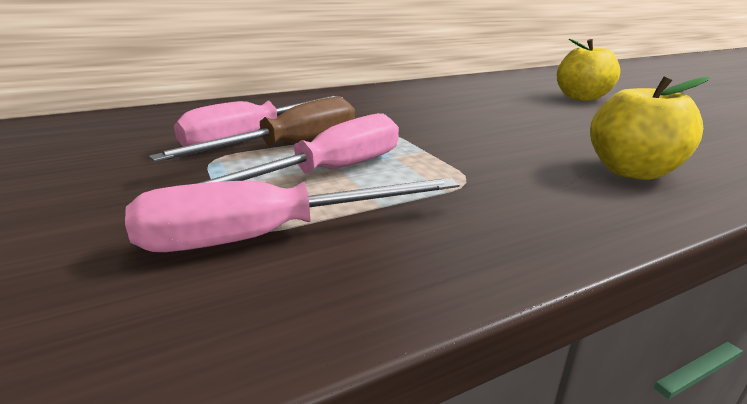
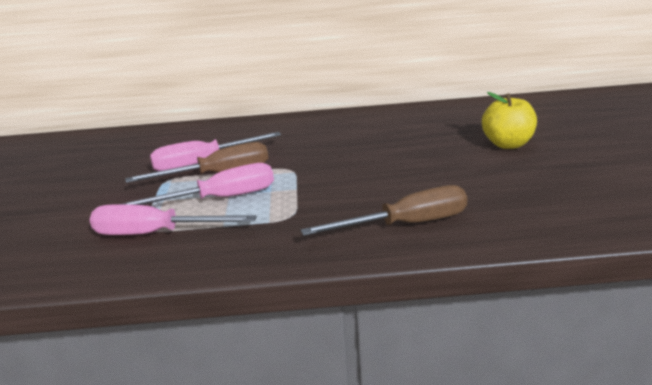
camera: 25 degrees right, 0 degrees up
yellow apple [590,77,710,180] -> brown screwdriver [301,185,467,236]

